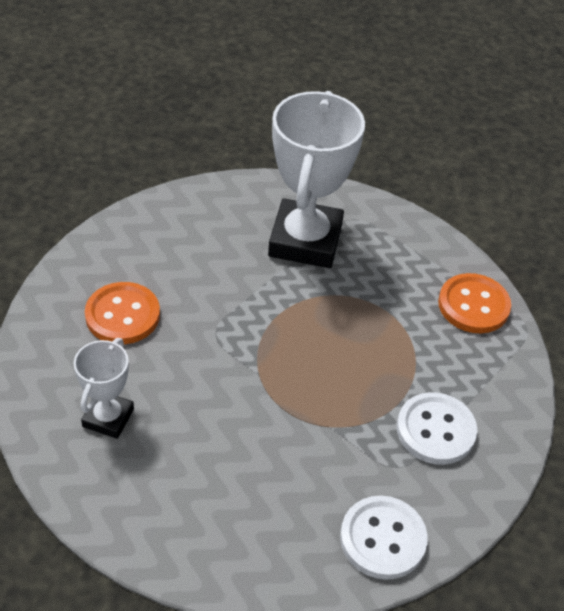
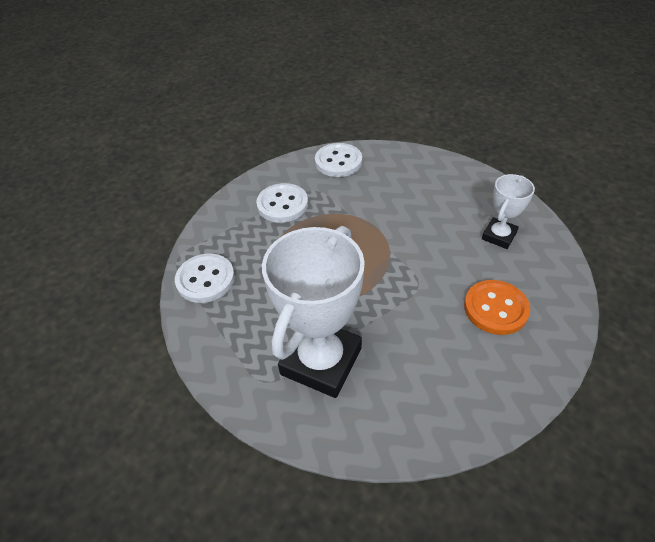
camera: 160 degrees left, 0 degrees up
orange button [438,273,511,333] -> white button [175,254,235,303]

